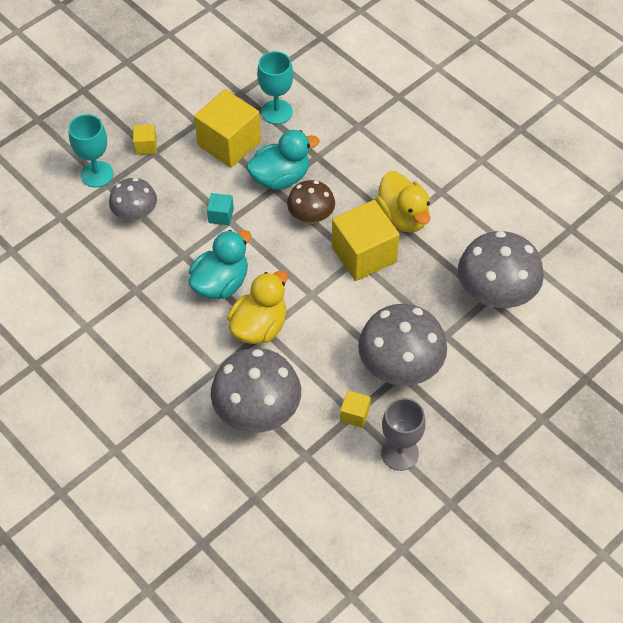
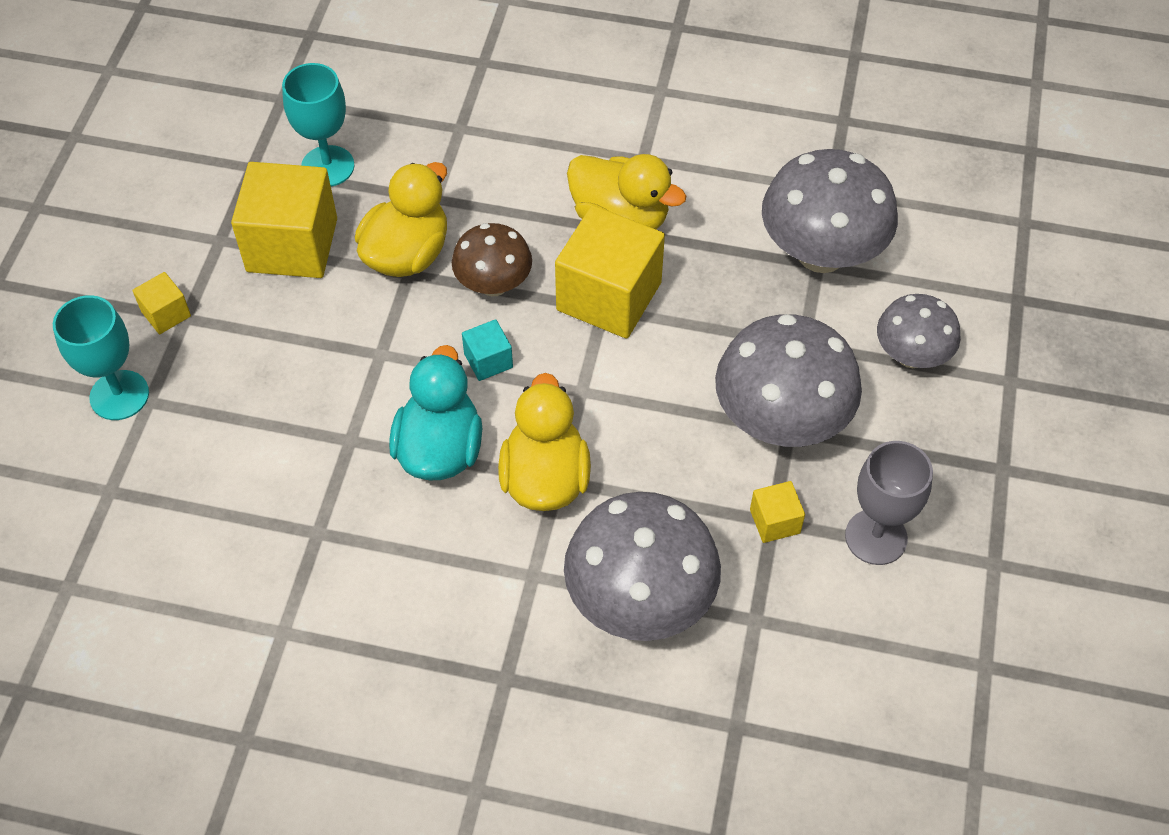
camera: 35 degrees left, 0 degrees up
grey mushroom [109,178,157,221] -> grey mushroom moved to [877,294,961,368]
turquoise cube [207,193,234,225] -> turquoise cube moved to [462,319,513,381]
turquoise duck [246,130,320,190] -> yellow duck [355,162,447,277]

